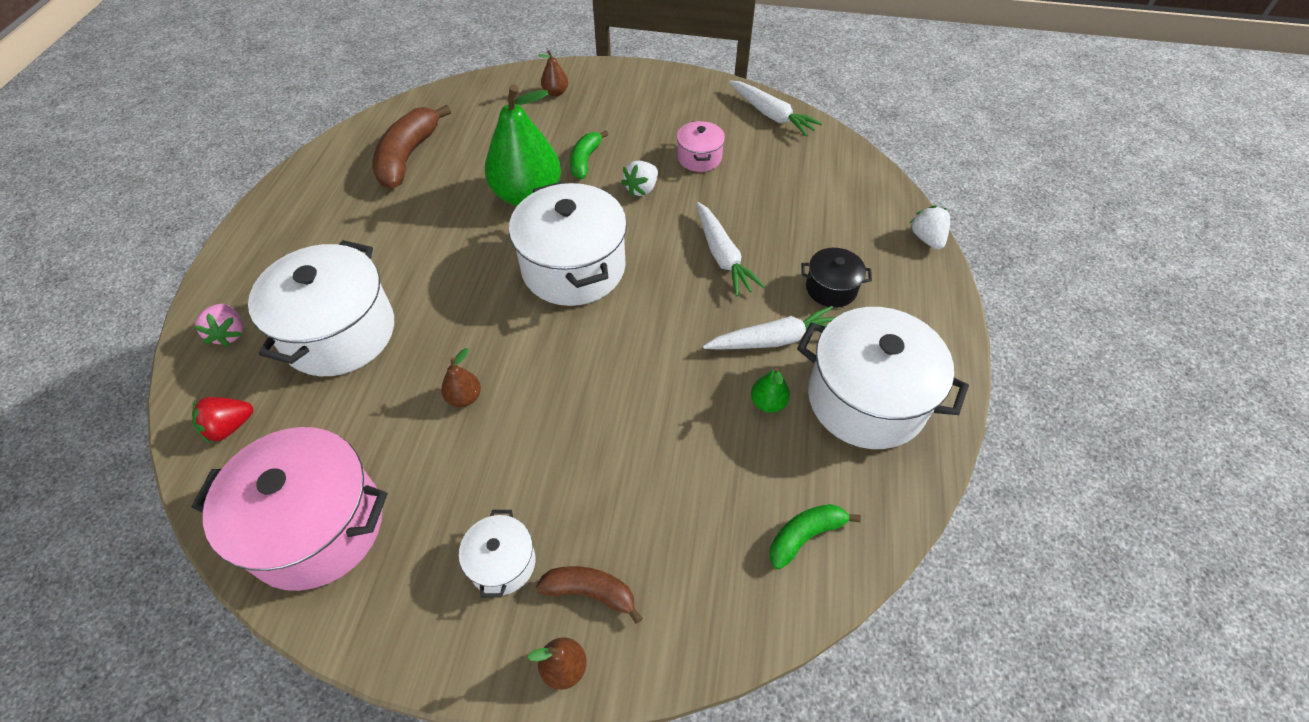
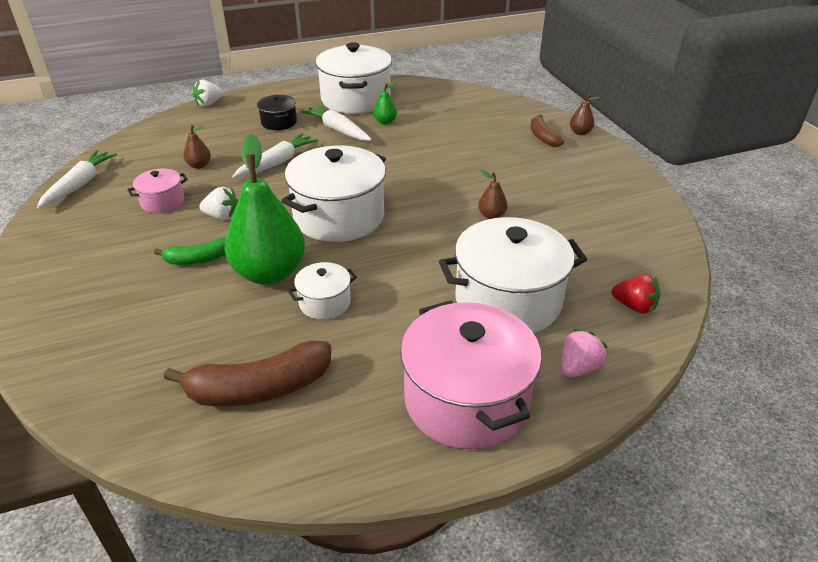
camera: 120 degrees left, 15 degrees down
pink pot [192,427,387,591] -> pink pot moved to [400,300,542,449]
white pot [459,510,535,598] -> white pot moved to [288,262,357,320]
brown pear [538,50,568,96] -> brown pear moved to [183,125,211,169]
green banana [769,504,861,569] -> none

